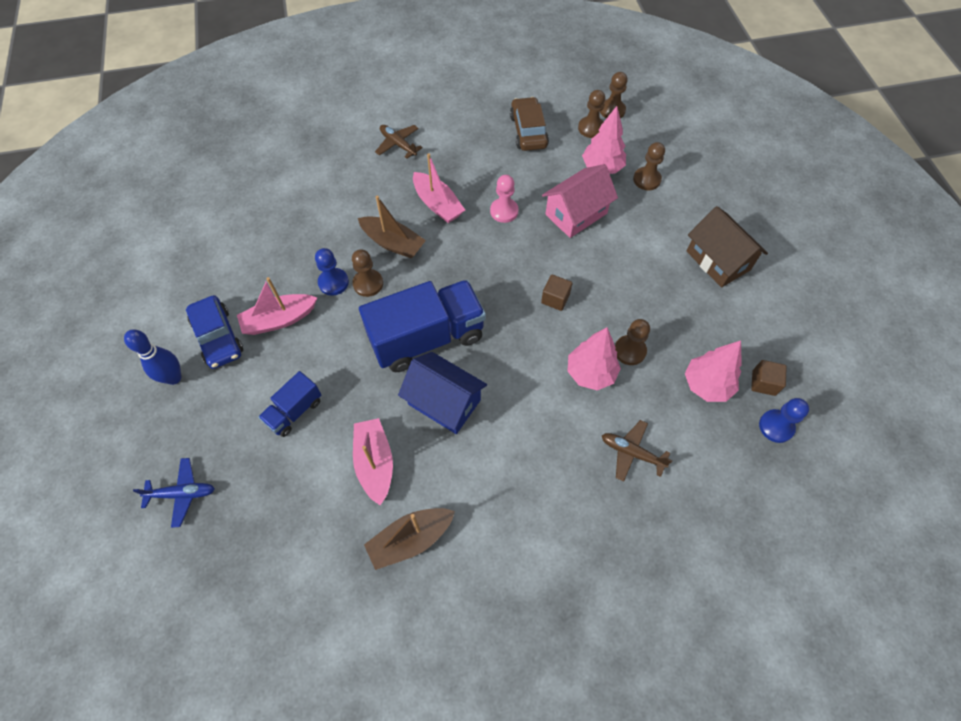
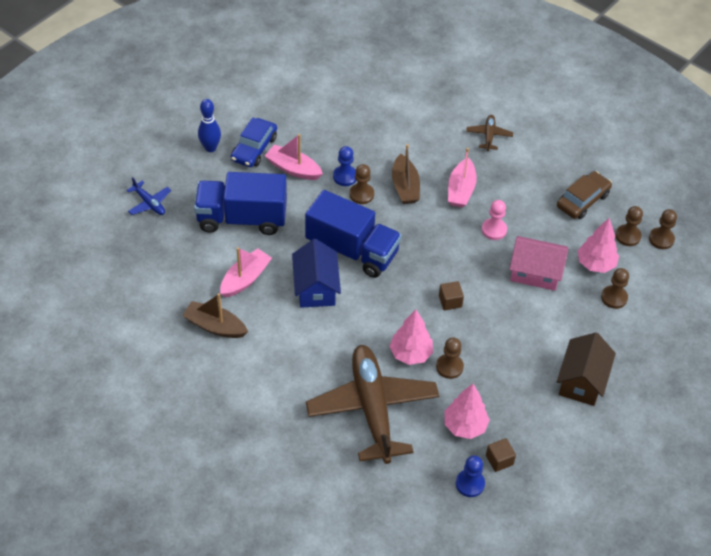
camera: 50 degrees right, 10 degrees down
blue truck [258,371,322,437] -> blue truck [194,172,287,235], size x1.99
brown plane [602,420,672,482] -> brown plane [306,345,439,464], size x2.41

